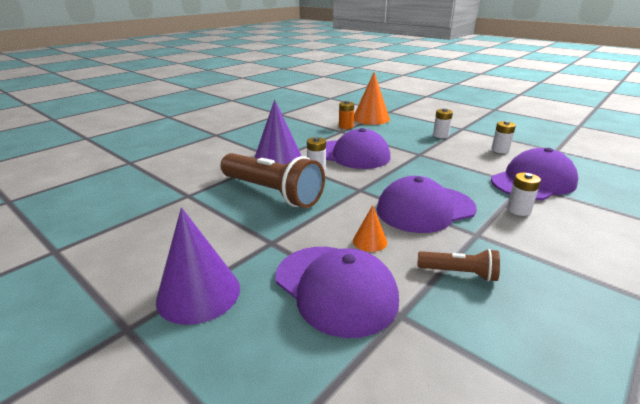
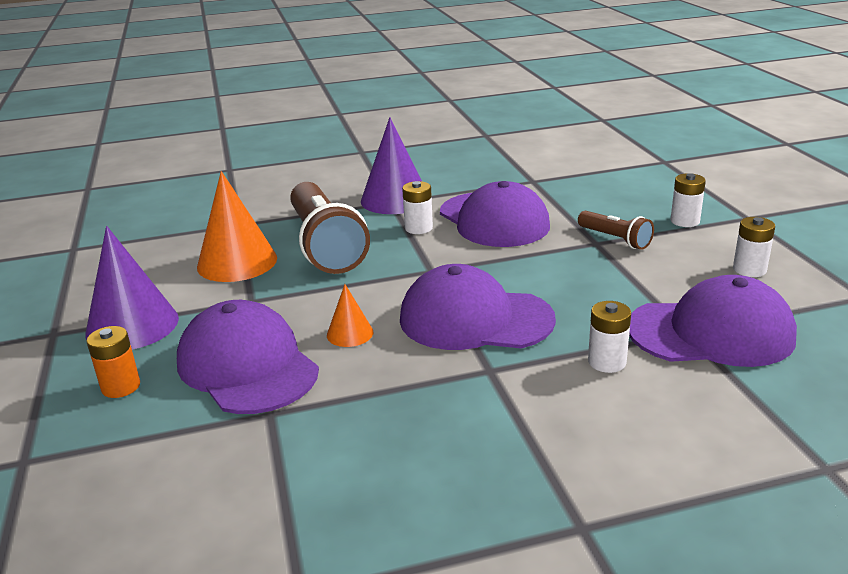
camera: 35 degrees right, 0 degrees up
purple cap [276,247,399,338] -> purple cap turned 150 degrees clockwise [177,300,319,414]
orange battery [339,101,354,129] -> orange battery moved to [86,326,140,398]
orange cone [354,72,390,125] -> orange cone moved to [197,171,277,282]
brown flashlight [418,249,500,282] -> brown flashlight moved to [578,211,654,250]

